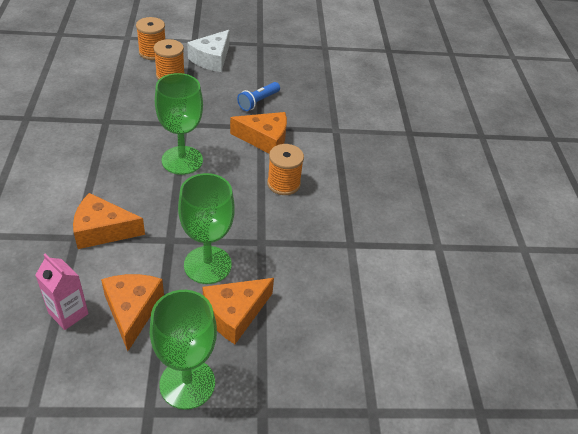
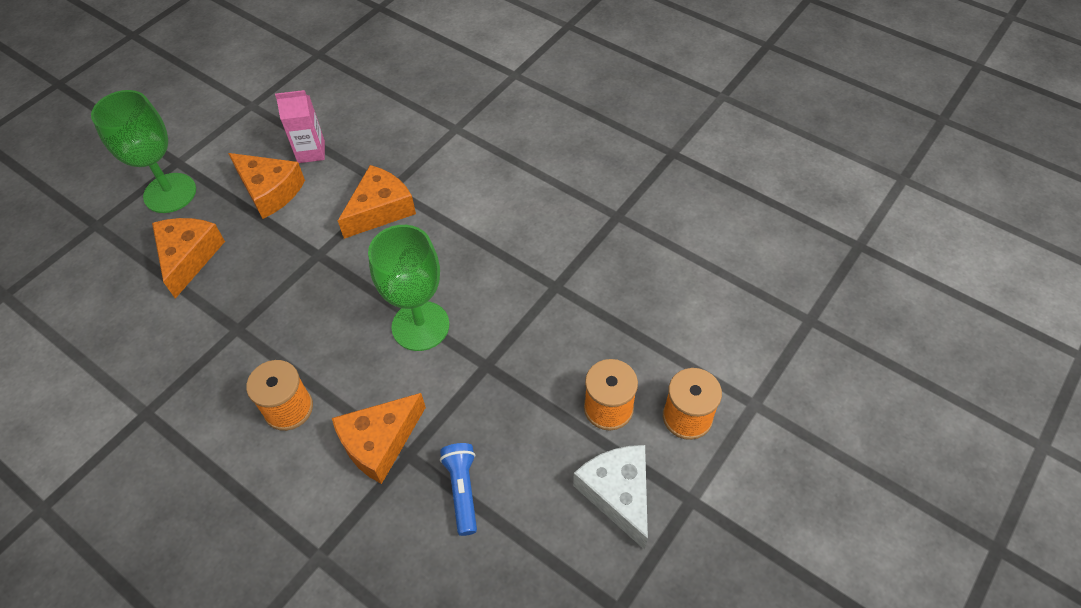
camera: 135 degrees right, 10 degrees up
green goblet [178,173,235,284] -> none

